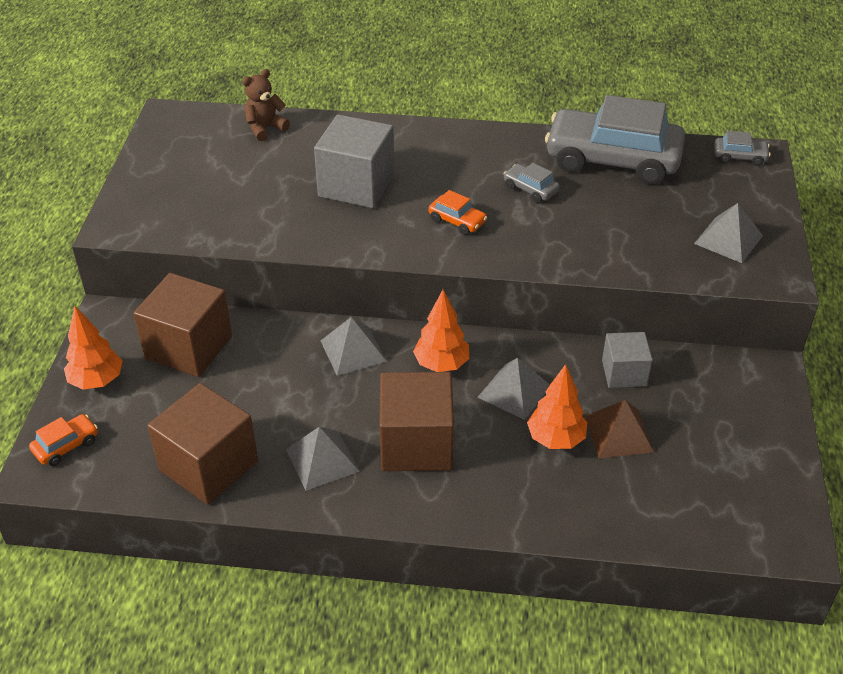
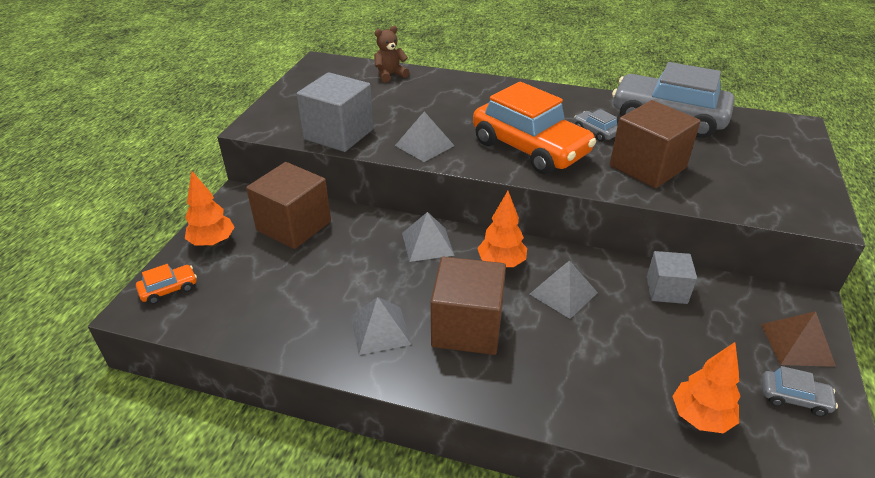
camera: 10 degrees right, 5 degrees down
brown cube [148,383,258,504] -> brown cube moved to [610,100,701,188]
grey cube [314,114,394,208] -> grey cube moved to [297,72,374,152]
orange car [428,190,487,235] -> orange car [473,82,596,174], size x2.47
orange tree [527,364,587,449] -> orange tree moved to [672,342,741,433]
brown pyramid [585,400,654,458] -> brown pyramid moved to [761,311,836,367]
grey pyramid [694,203,763,263] -> grey pyramid moved to [395,112,455,162]
grey car [714,131,771,166] -> grey car moved to [762,366,838,417]

